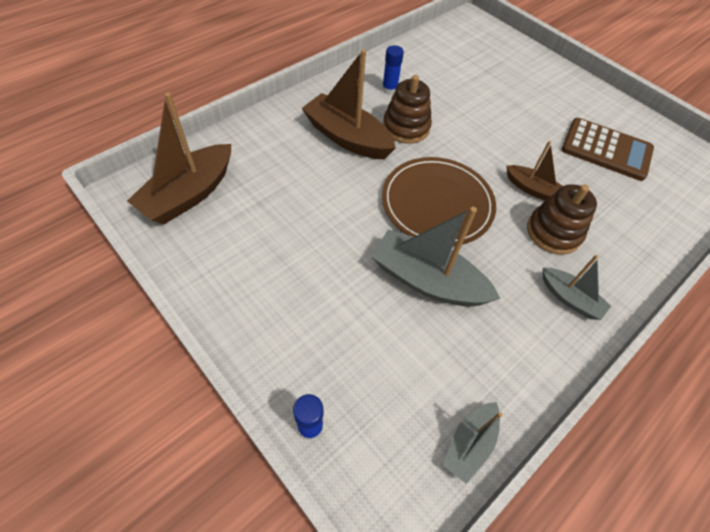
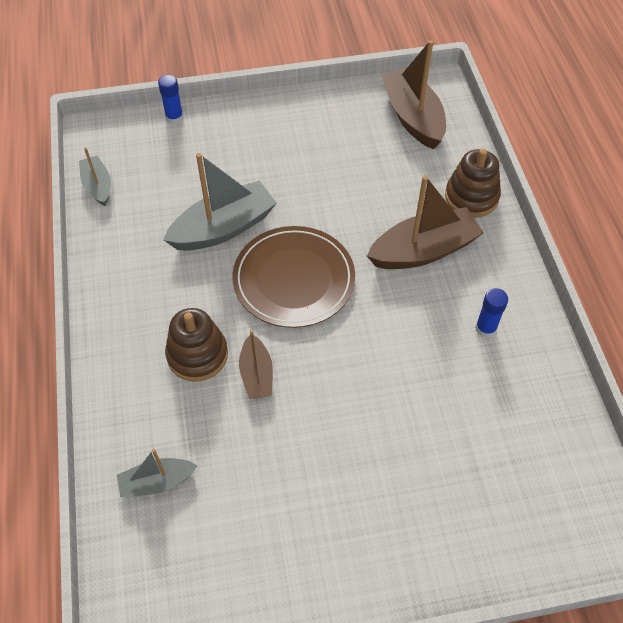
camera: 125 degrees right, 0 degrees up
brown stacking toy [383,75,432,144] -> brown stacking toy moved to [445,149,501,217]
brown boat [506,141,563,201] -> brown boat turned 75 degrees counterclockwise [239,330,273,399]
grey boat [543,255,611,320] -> grey boat moved to [117,449,198,497]
brown calculator [562,118,654,181] -> none

